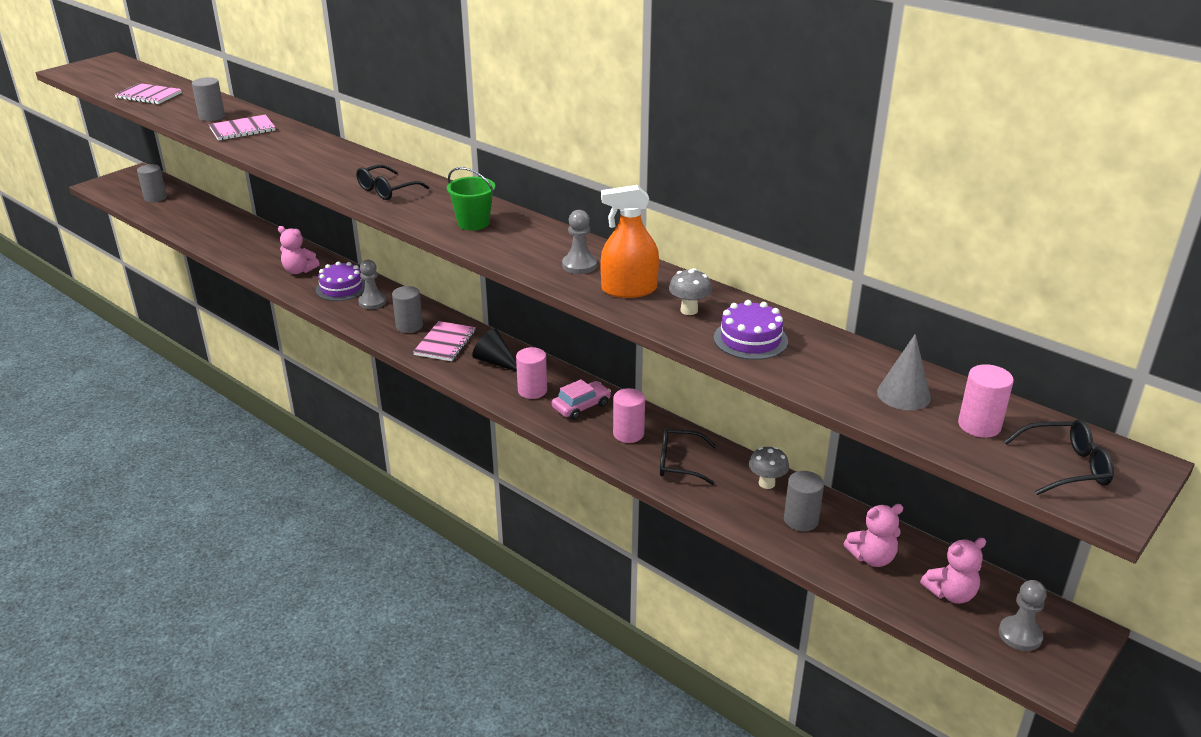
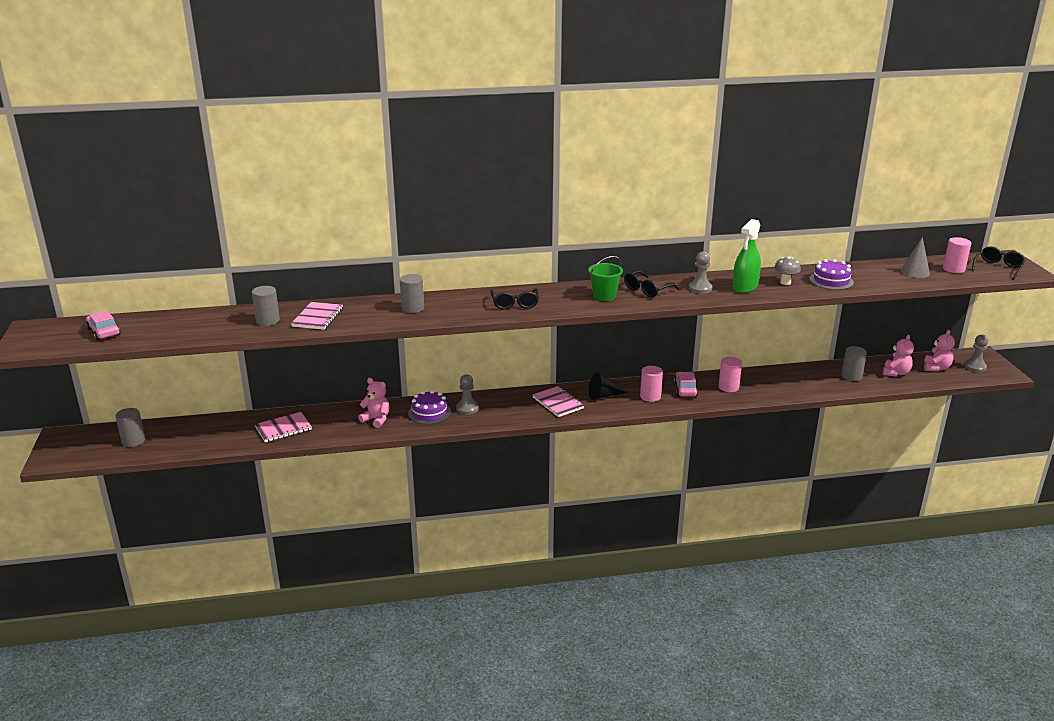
camera: 50 degrees left, 5 degrees down
pink notebook [114,83,182,104] -> pink notebook moved to [255,412,312,442]
pink teddy bear [278,226,320,274] -> pink teddy bear turned 120 degrees counterclockwise [358,378,390,428]
grey cylinder [392,286,423,333] -> grey cylinder moved to [400,274,424,313]
orange spray bottle [600,185,659,298] -> green spray bottle [732,219,761,293]
black glasses [660,428,716,485] -> black glasses moved to [624,271,679,297]
grey mushroom [749,447,789,489] -> none
none -> pink car [86,311,121,340]

